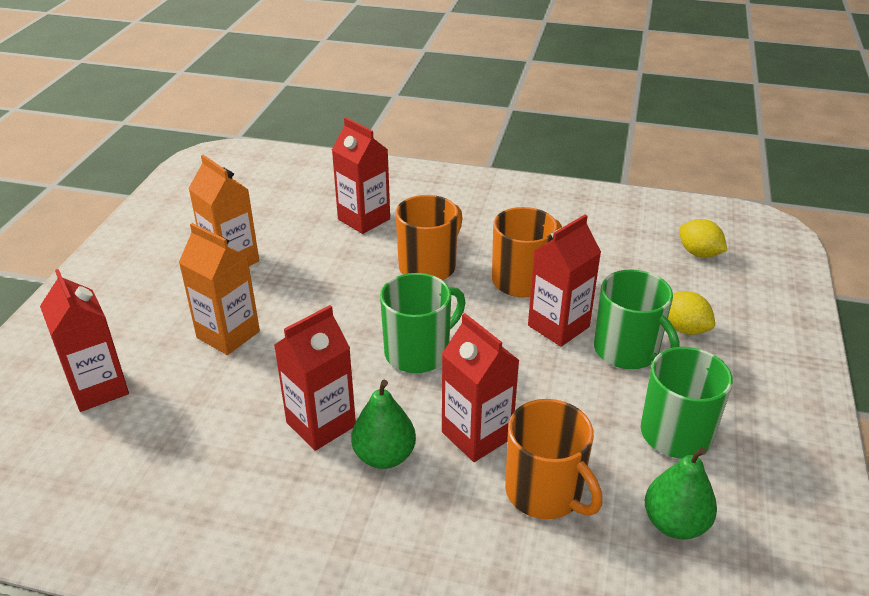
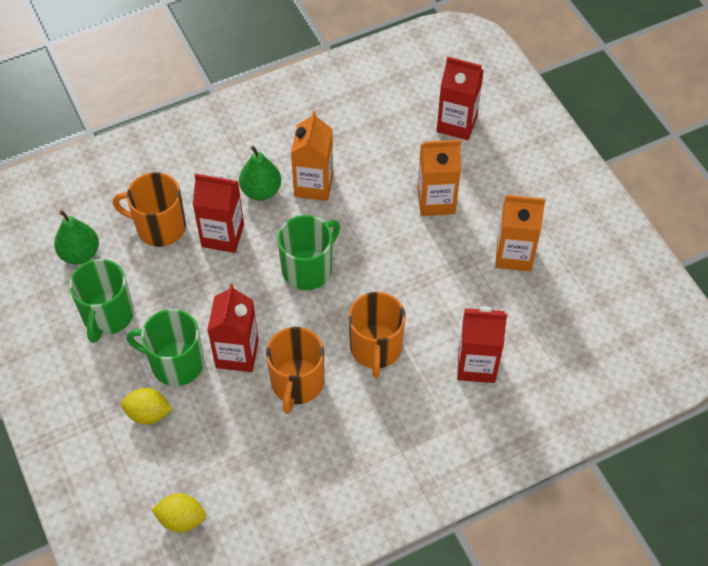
camera: 140 degrees right, 20 degrees up
red carton [274,305,356,451] -> orange carton [291,111,333,201]
green mug [380,273,465,373] -> green mug turned 150 degrees counterclockwise [278,215,340,290]

